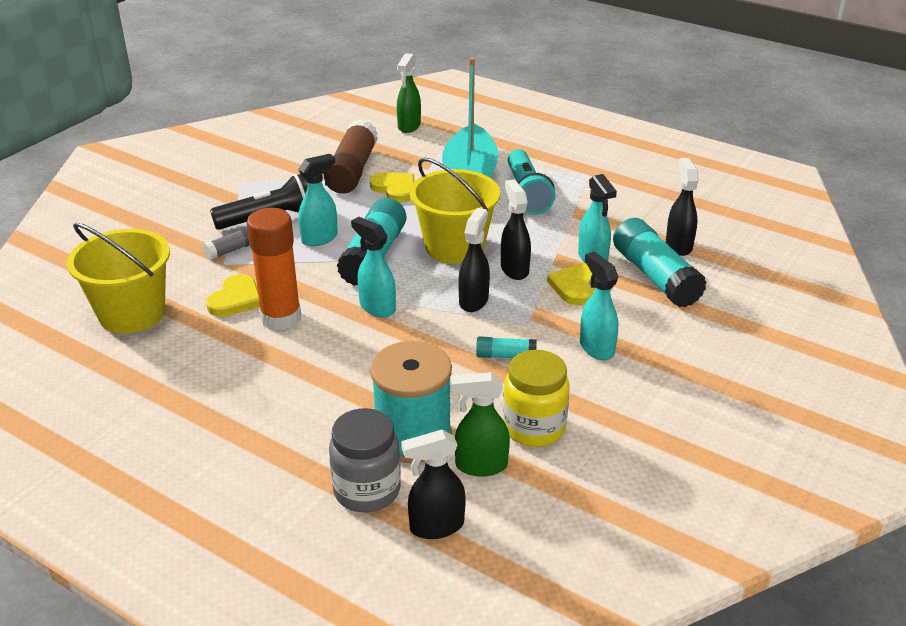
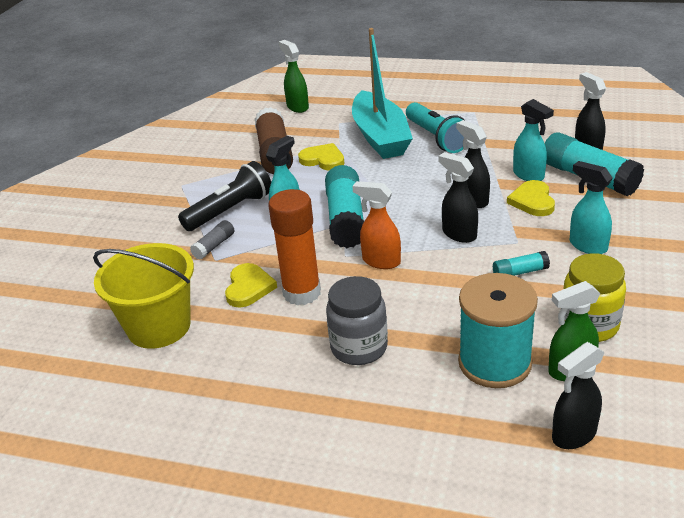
camera: 15 degrees left, 0 degrees up
grey jar [329,408,401,512] -> grey jar moved to [326,276,388,365]
turquoise spray bottle [351,217,396,317] -> orange spray bottle [352,181,401,269]
green spray bottle [397,53,421,133] -> green spray bottle turned 150 degrees clockwise [279,40,309,113]
yellow bucket [410,158,500,264] -> none
black spray bottle [458,208,490,312] -> black spray bottle turned 45 degrees counterclockwise [438,152,478,243]

